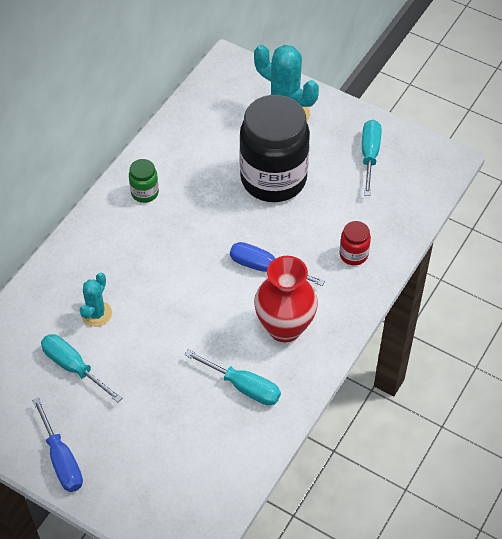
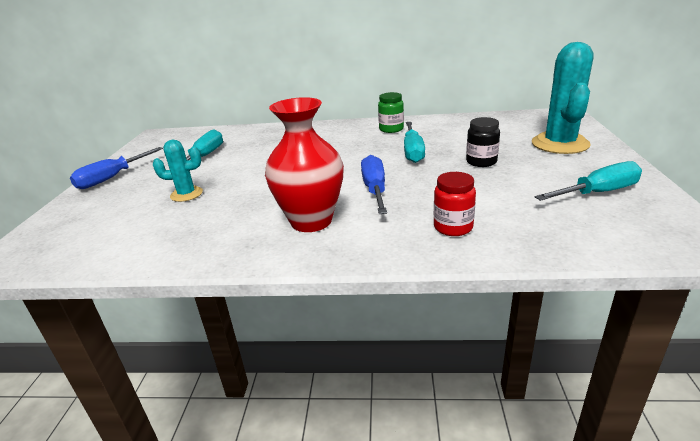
camera: 65 degrees right, 25 degrees down
turquoise cactus [80,272,112,327] -> turquoise cactus moved to [153,140,203,202]
turquoise screwdriver [184,350,281,406] -> turquoise screwdriver moved to [404,122,425,163]
black jar [239,95,310,202] -> black jar [466,117,500,167], size x0.42

